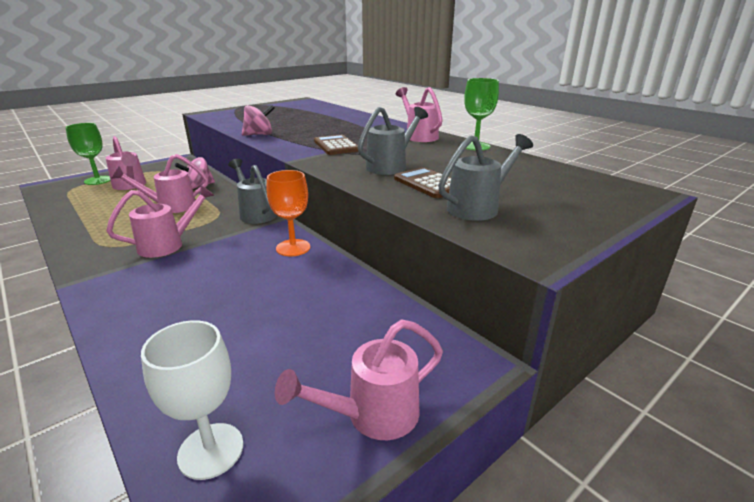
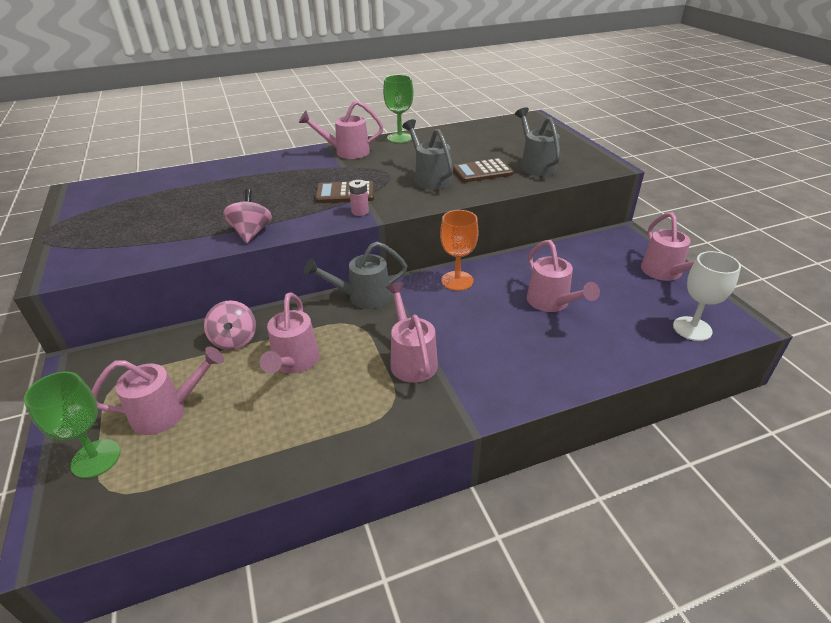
camera: 70 degrees left, 10 degrees up
none -> pink battery [349,180,369,216]
none -> pink watering can [527,240,600,312]

